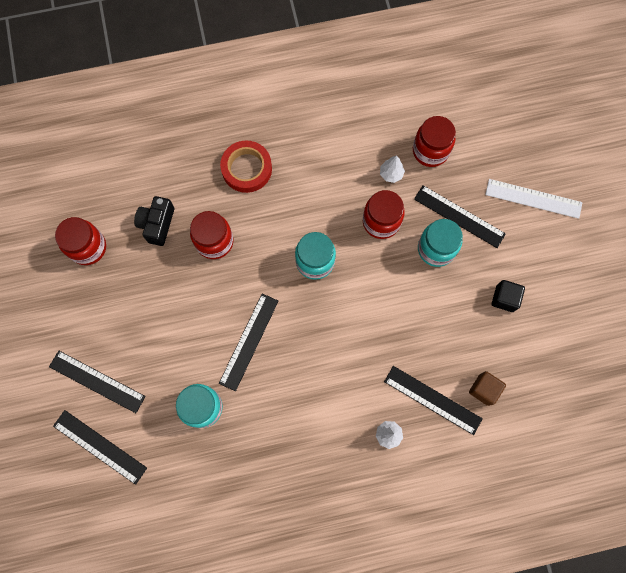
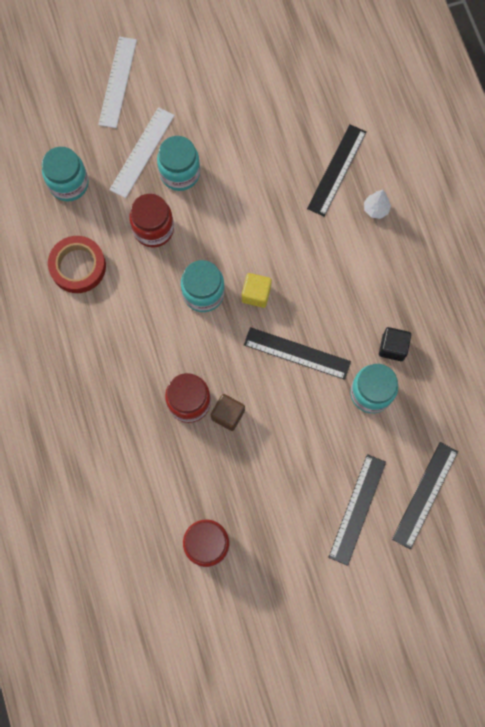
camera: 95 degrees left, 0 degrees up
black camera [134,196,175,246] -> none
red tape [220,141,272,193] -> red tape moved to [48,236,106,293]
white tree [380,155,405,183] -> none
red jar [413,116,456,167] -> turquoise jar [42,147,89,202]
black ruler [414,185,506,248] -> white ruler [109,107,175,198]
brown cube [469,371,506,406] -> brown cube moved to [211,394,245,431]
black cube [492,280,525,312] -> black cube moved to [379,327,411,361]
none -> yellow cube [242,273,272,308]

